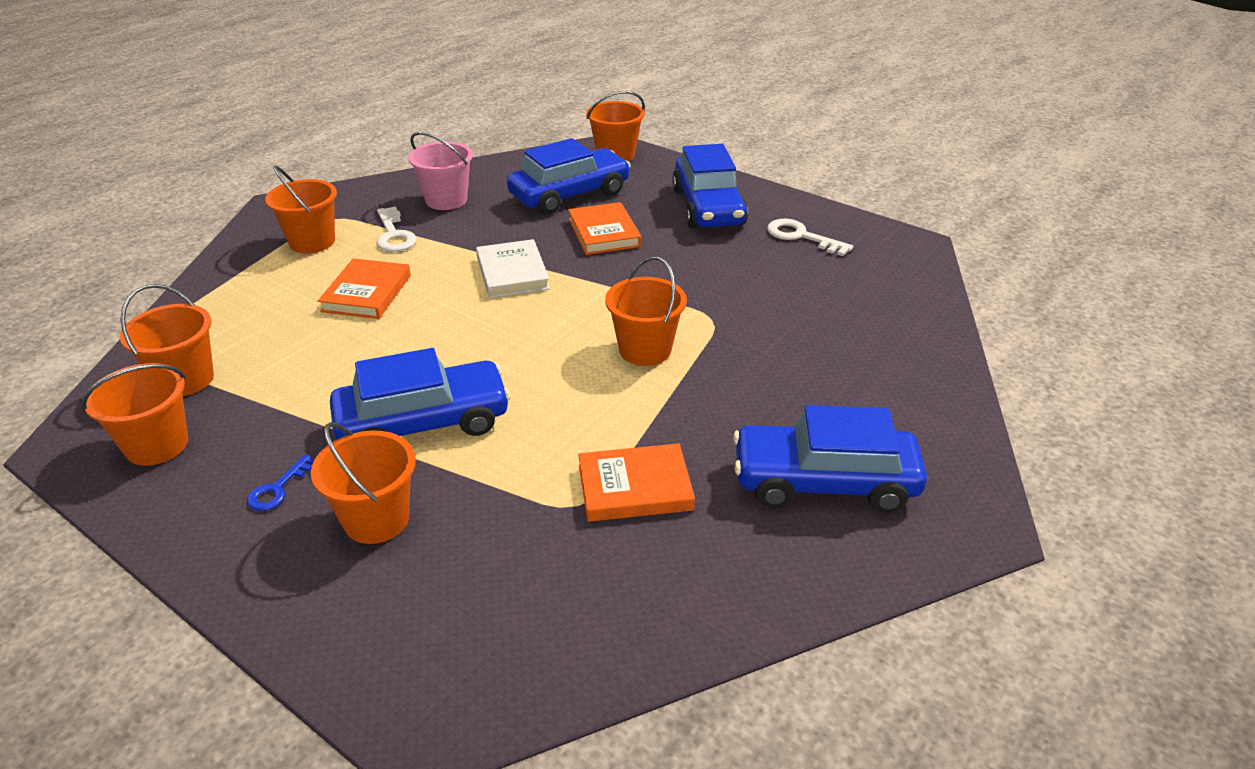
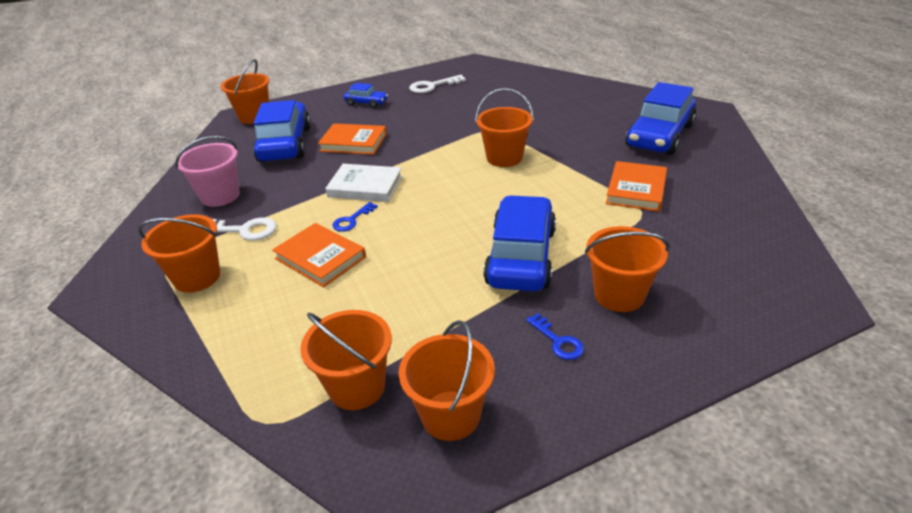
camera: 60 degrees left, 0 degrees up
blue car [672,144,748,229] -> blue car [343,83,388,108], size x0.49
none -> blue key [332,202,378,232]

